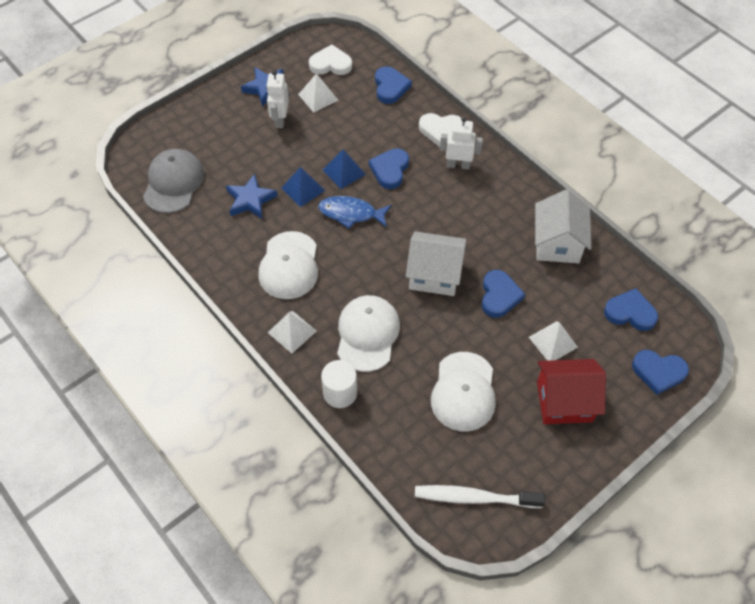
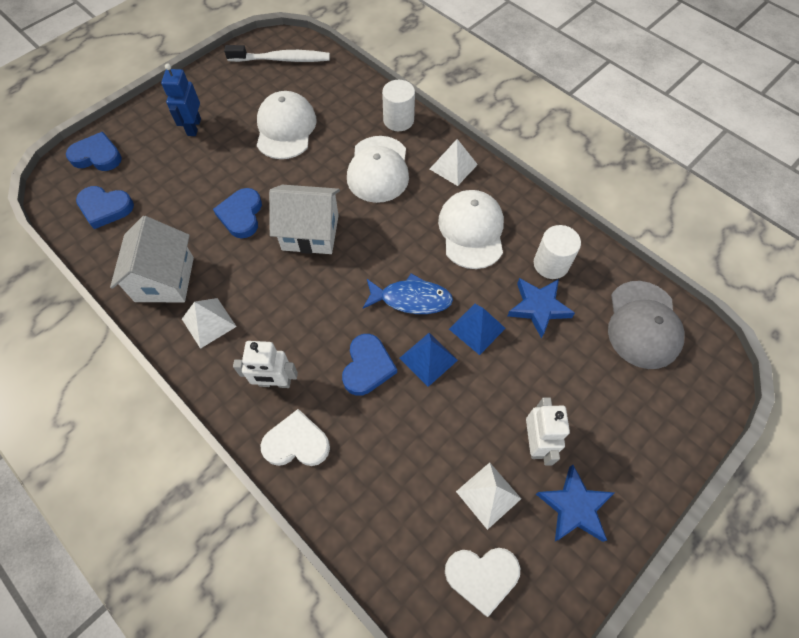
camera: 175 degrees right, 5 degrees up
blue heart [375,67,412,104] -> none
white pyramid [529,321,578,361] -> white pyramid moved to [182,298,237,349]
red house [537,359,606,424] -> blue robot [161,63,201,136]
none -> white cylinder [534,225,581,279]

